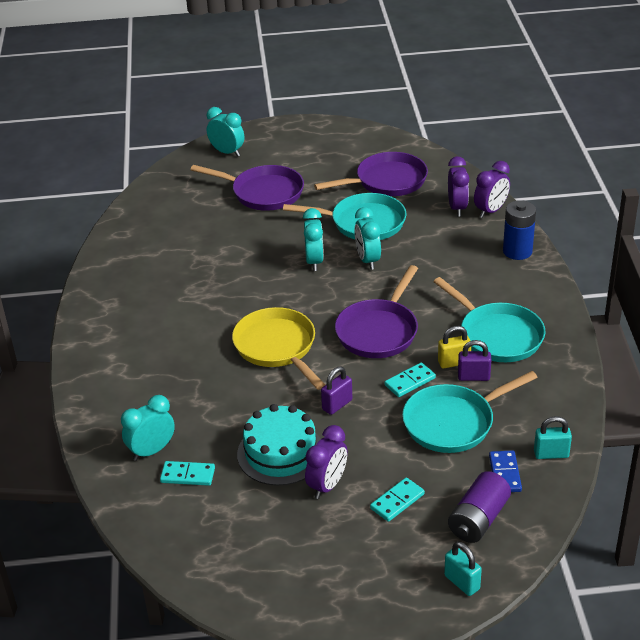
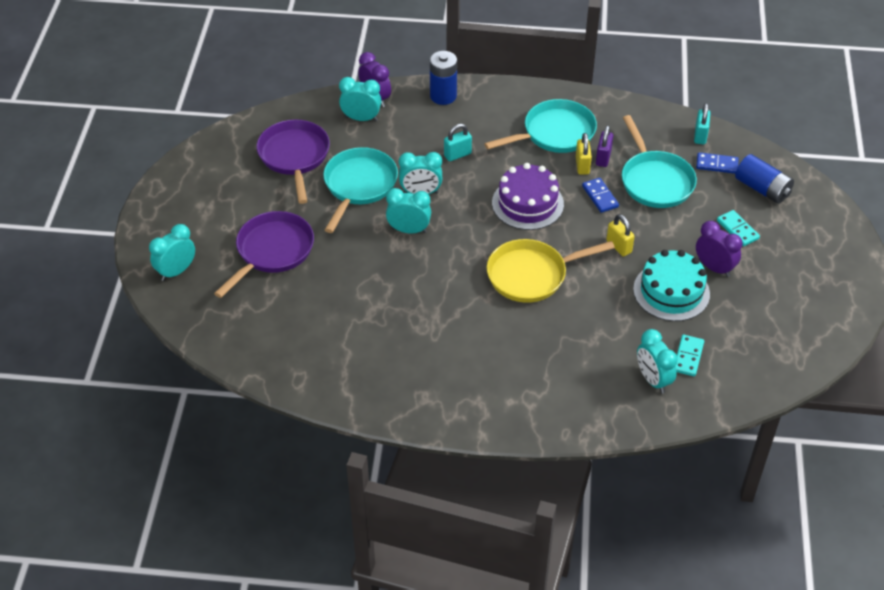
camera: 80 degrees left, 10 degrees up
purple padlock [321,366,352,415] -> yellow padlock [606,214,635,257]
purple pan [335,265,418,358] -> purple cake [492,163,564,230]
turquoise domino [385,362,436,397] -> blue domino [582,178,619,213]
turquoise padlock [444,541,482,596] -> turquoise padlock moved to [444,124,472,161]
purple clock [448,156,469,217] -> turquoise clock [339,77,381,121]
purple battery [448,471,511,543] -> blue battery [735,154,794,204]

